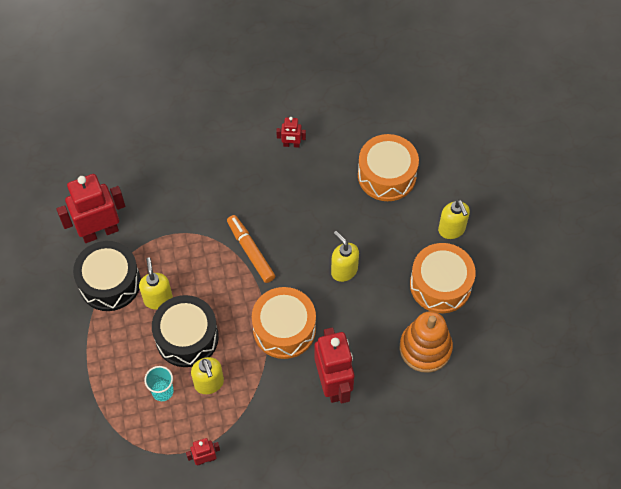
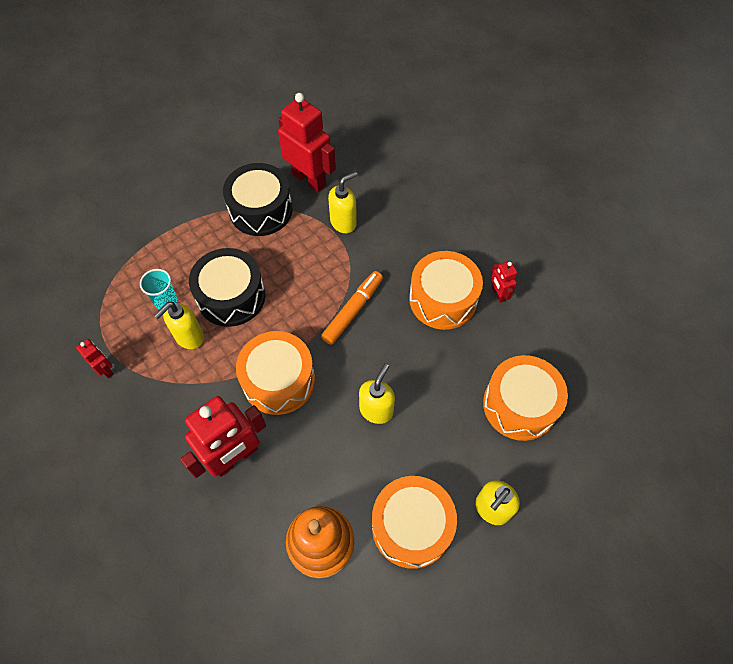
camera: 65 degrees right, 0 degrees up
yellow soap dispenser [139,257,173,310] -> yellow soap dispenser moved to [328,171,358,233]
none -> orange drum [409,251,483,330]

